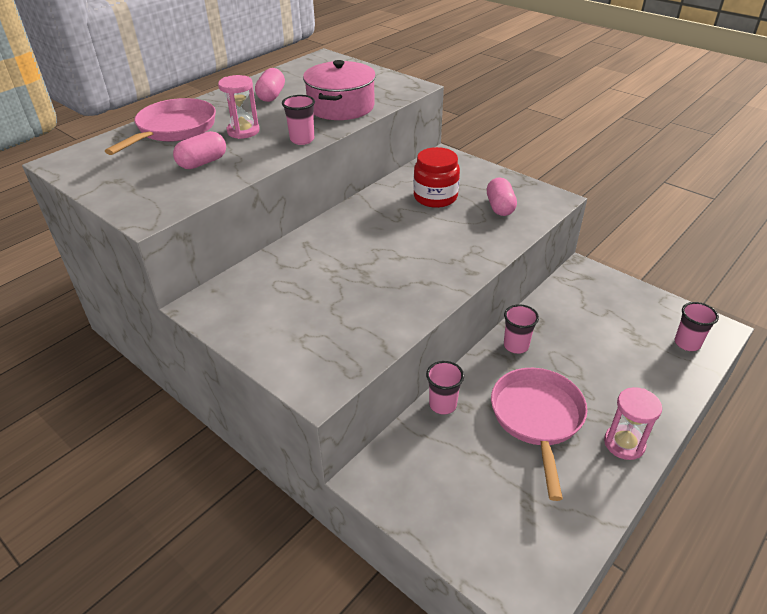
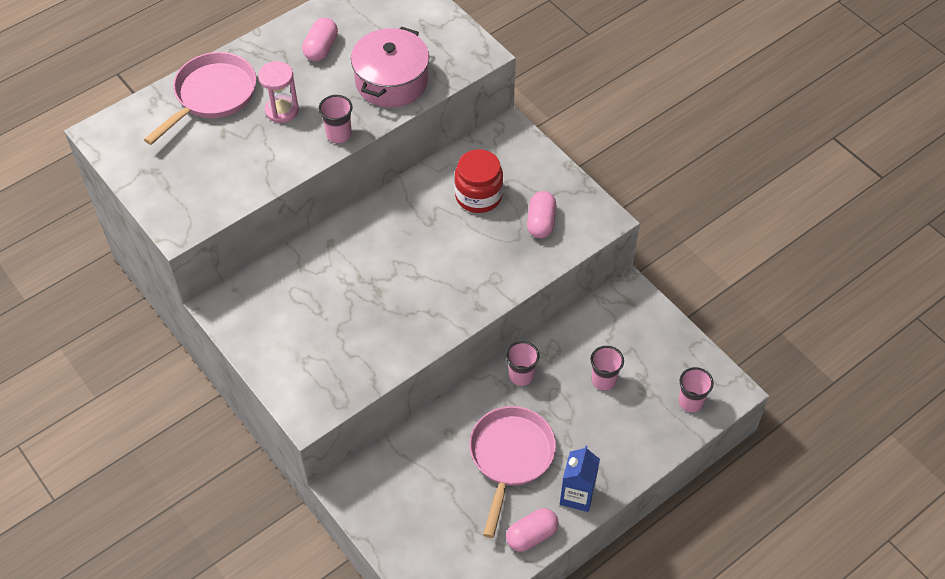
camera: 10 degrees right, 15 degrees up
pink capsule [173,131,226,169] -> pink capsule moved to [506,508,559,552]
pink cup [426,361,464,415] -> pink cup moved to [591,346,624,391]
pink hourglass [604,387,662,460] -> blue carton [560,445,600,512]

